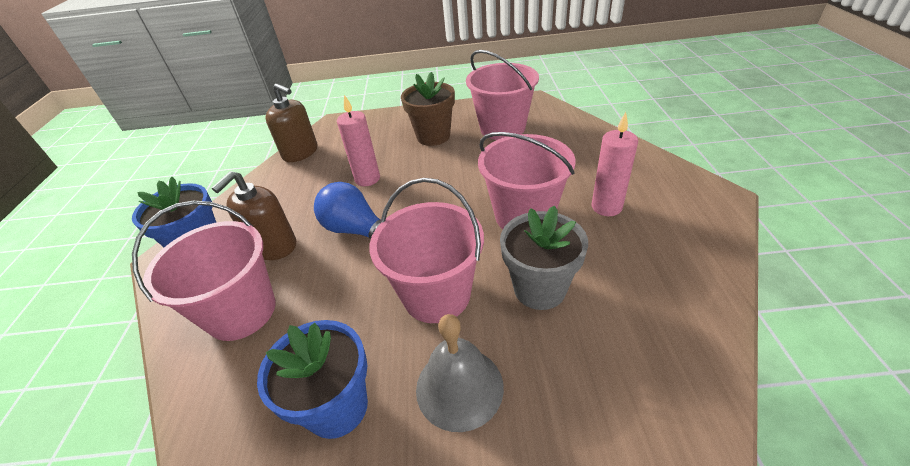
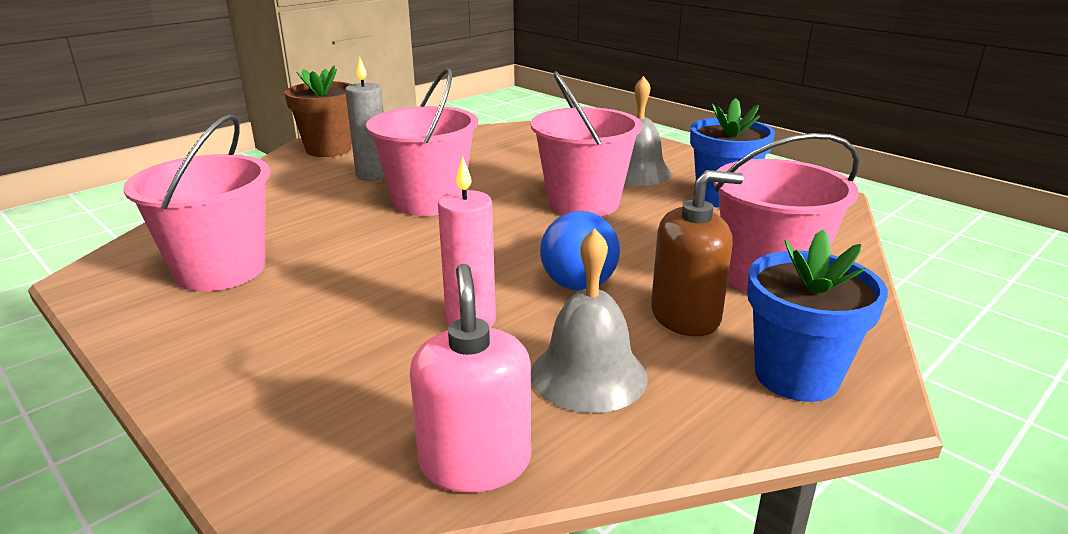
camera: 135 degrees left, 15 degrees down
brown soap dispenser [265,83,318,162] -> pink soap dispenser [410,264,531,493]
brown flower pot [401,72,455,146] -> brown flower pot moved to [284,66,352,157]
grey flower pot [500,206,588,310] -> none
pink candle [591,112,638,216] -> grey candle [345,57,385,181]
none -> grey bell [531,229,648,413]

